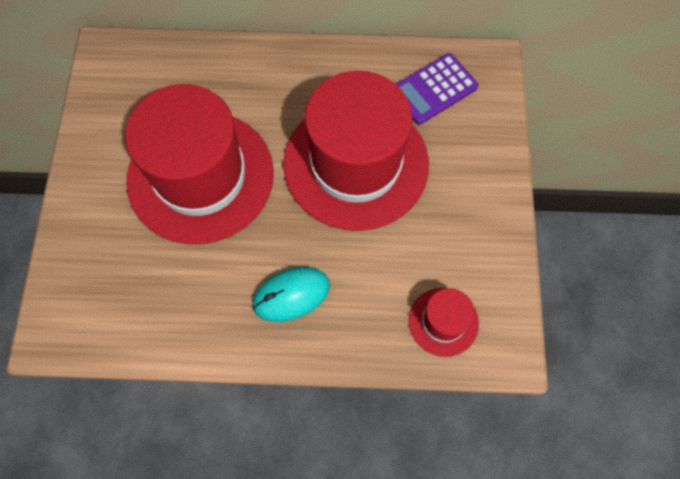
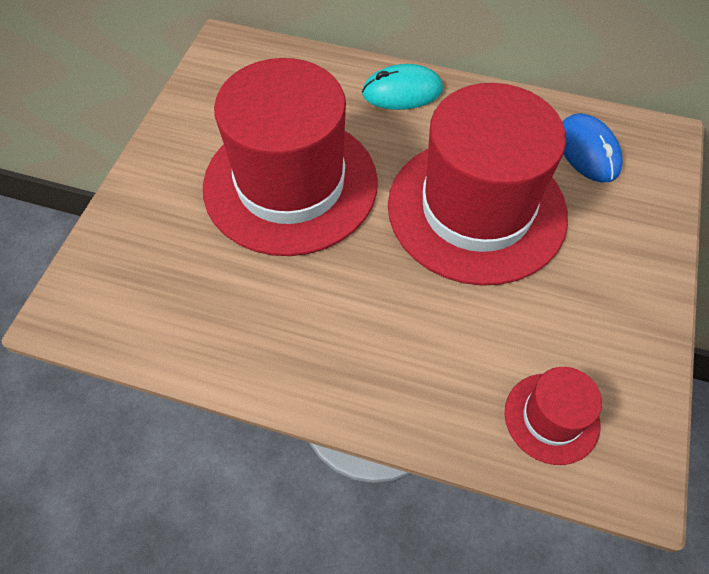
camera: 15 degrees right, 10 degrees down
turquoise mouse [253,267,330,322] -> turquoise mouse moved to [362,64,443,110]
purple calculator [396,53,479,125] -> blue mouse [563,113,623,183]

